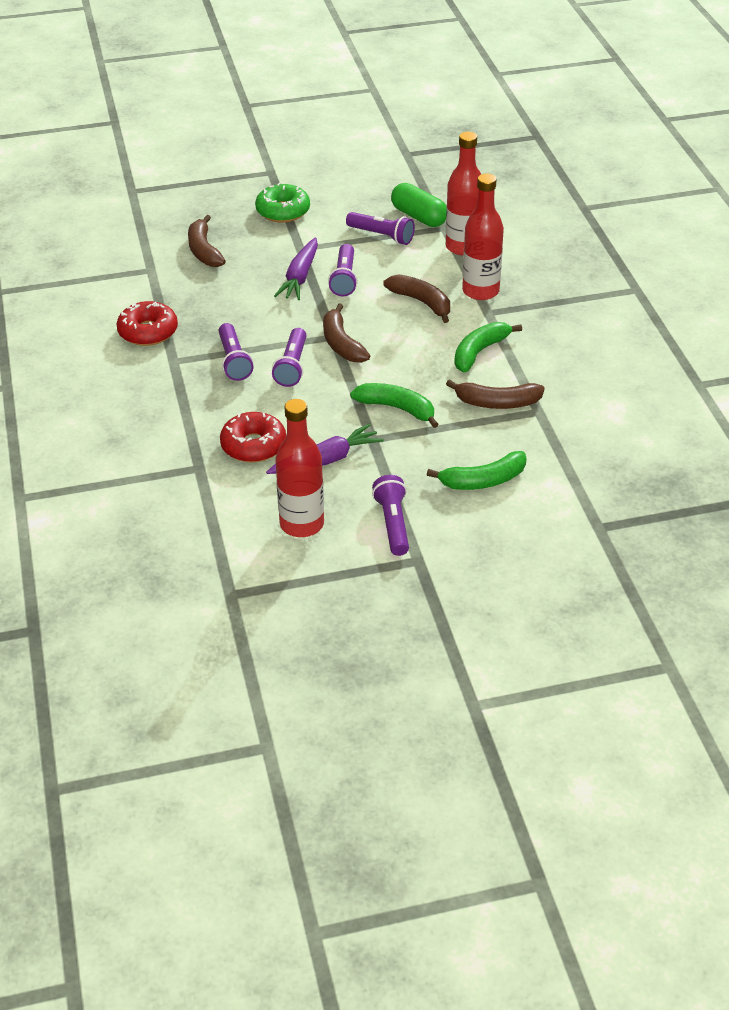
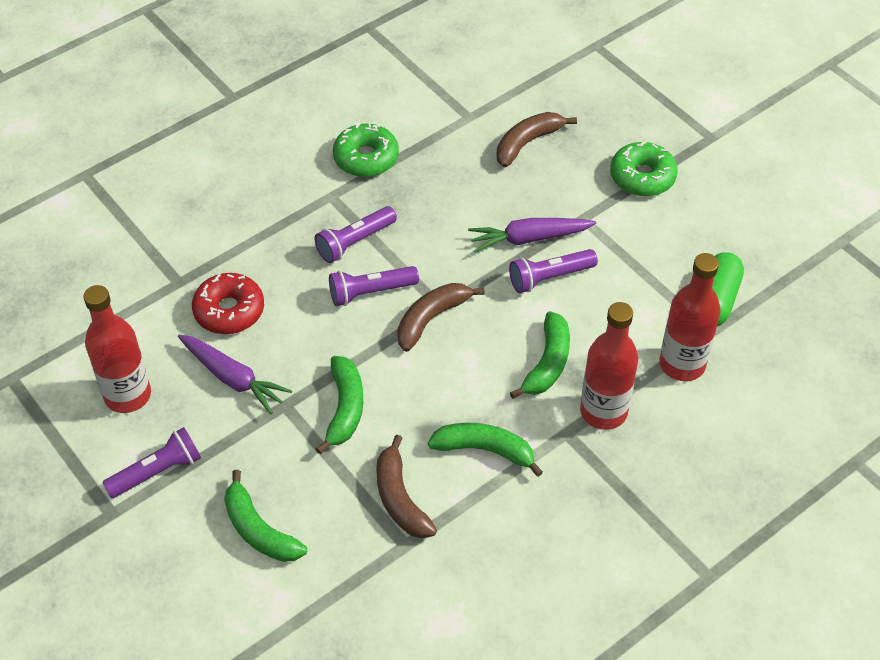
camera: 65 degrees right, 10 degrees up
red donut [117,301,178,346] -> green donut [333,123,399,177]
purple flashlight [346,212,415,245] -> none
brown banana [384,274,450,323] -> green banana [510,311,570,399]

